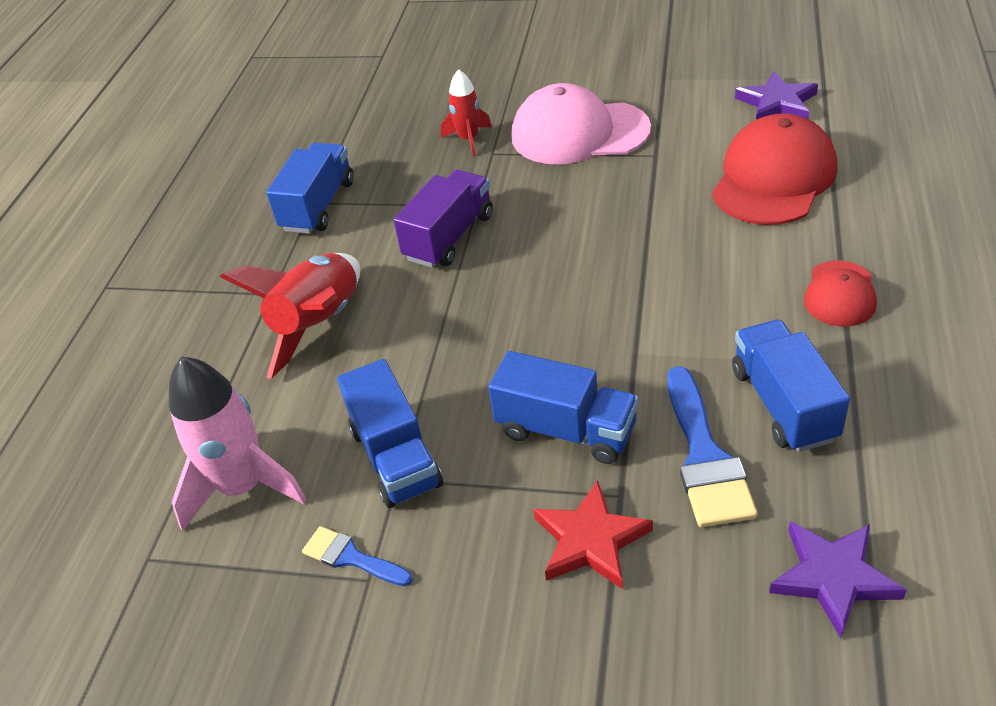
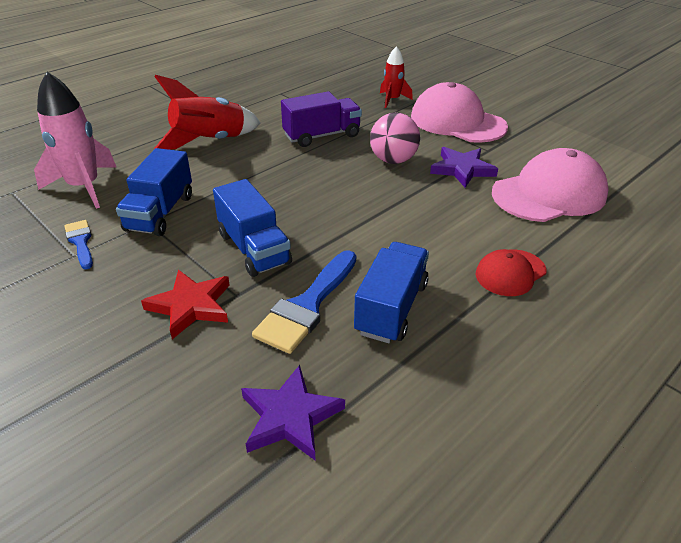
camera: 30 degrees right, 5 degrees down
blue truck [266,143,354,234] -> none
red cap [712,113,837,225] -> pink cap [492,148,609,222]
purple star [735,71,818,119] -> purple star moved to [430,147,498,188]
none -> pink ball [370,113,420,164]

